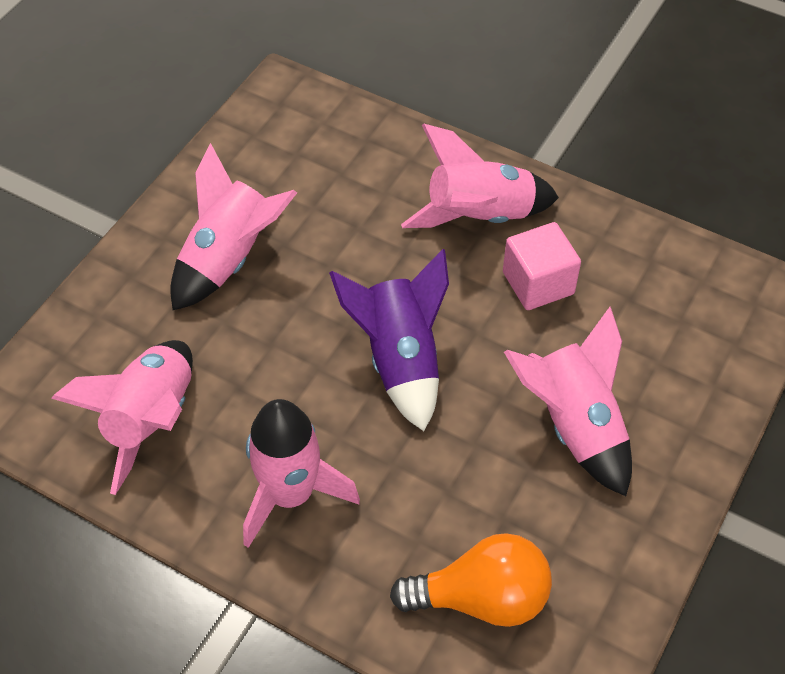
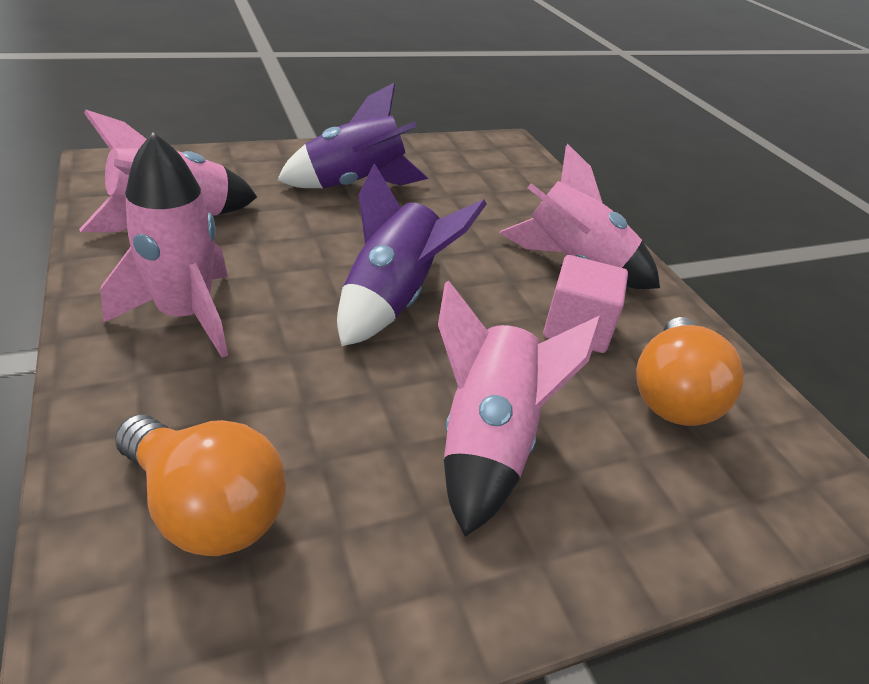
camera: 35 degrees right, 15 degrees down
pink rocket [170,143,297,310] -> purple rocket [277,83,428,188]
none -> orange light bulb [636,317,744,426]

